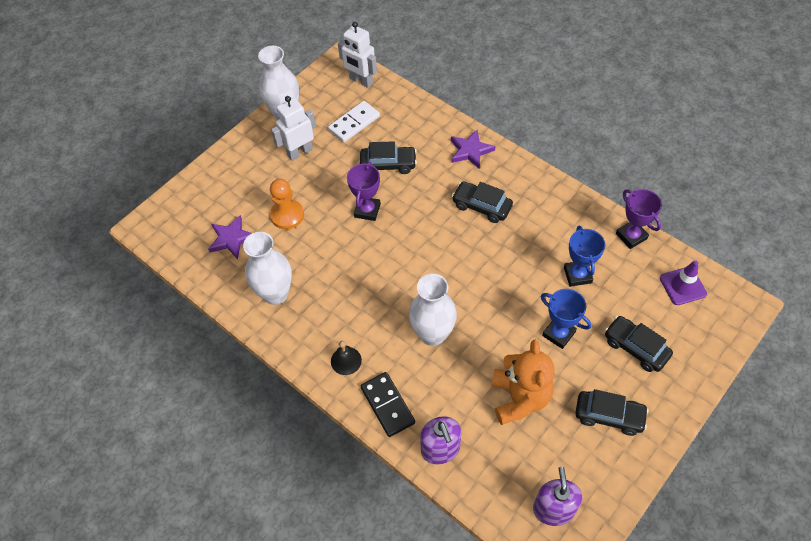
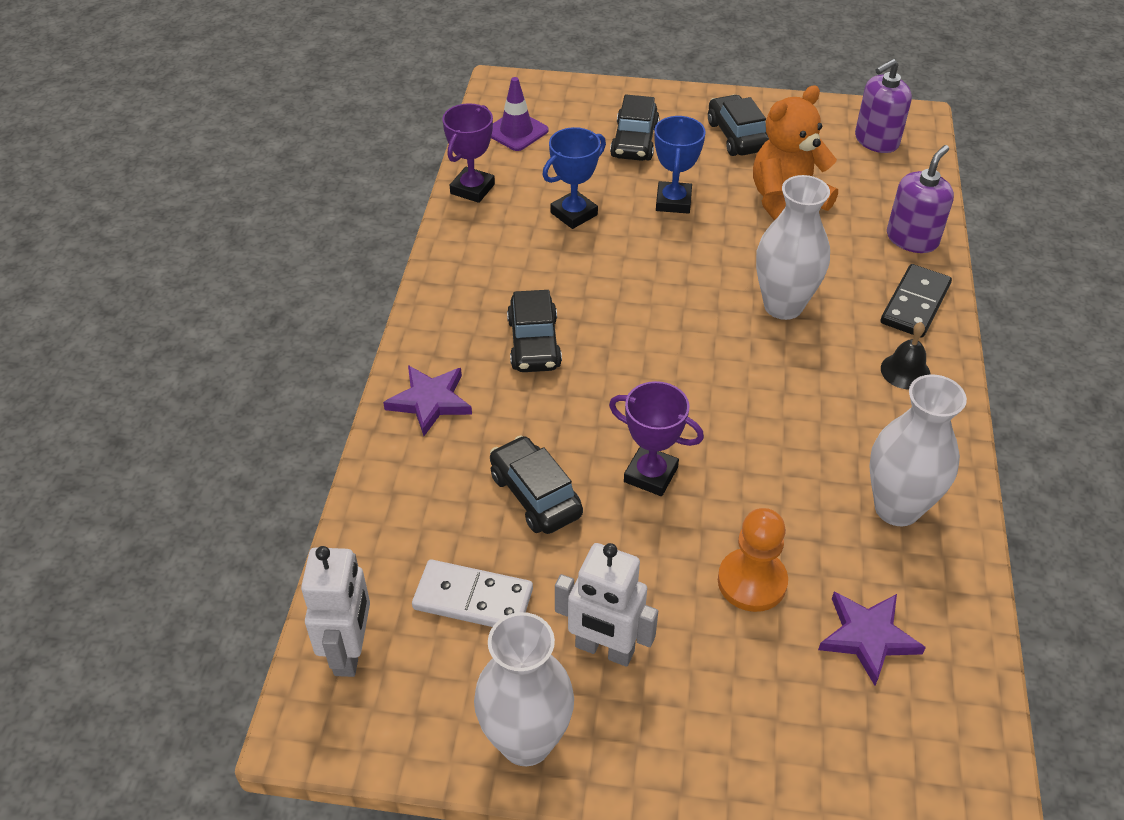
camera: 125 degrees left, 10 degrees down
purple trophy [347,162,381,221] -> purple trophy turned 45 degrees clockwise [609,381,704,496]

